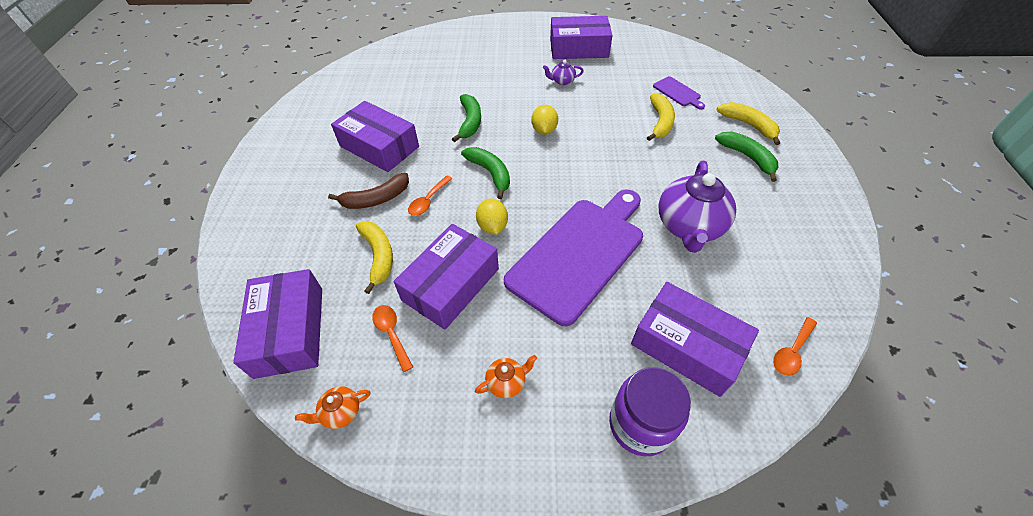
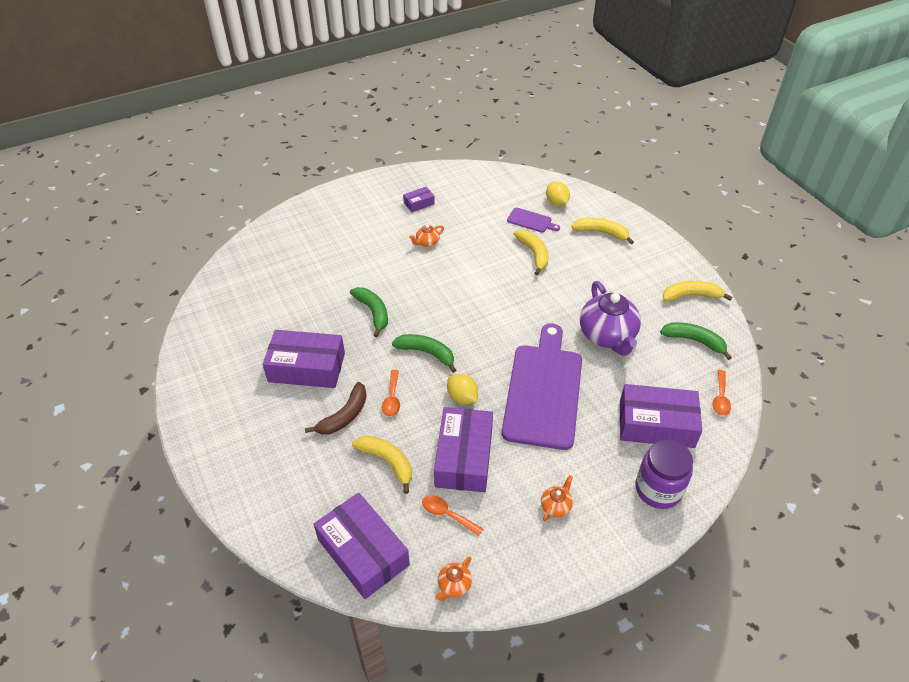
camera: 30 degrees left, 5 degrees down
yellow lemon [531,105,558,135] -> yellow lemon moved to [546,182,570,206]
purple teapot [543,60,584,85] -> orange teapot [409,224,444,247]
purple box [550,16,613,59] -> purple box [403,187,435,212], size x0.47
green banana [715,131,778,182] -> green banana moved to [660,322,732,360]
none -> yellow banana [663,281,732,301]

